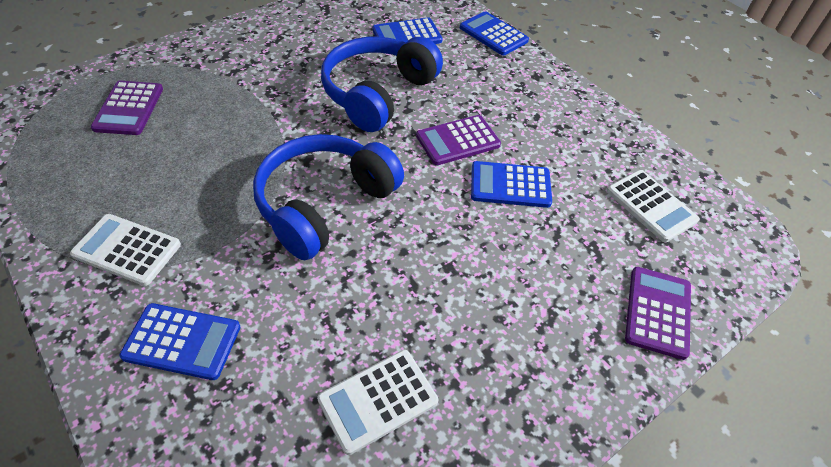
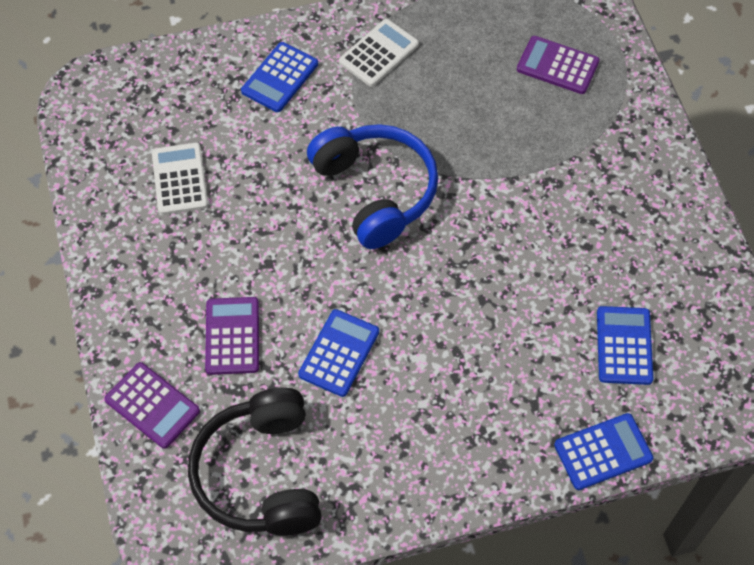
camera: 115 degrees right, 10 degrees up
blue headphones [321,37,443,132] -> none
purple calculator [416,115,501,165] -> purple calculator moved to [205,297,259,375]
white calculator [607,170,700,242] -> black headphones [188,388,322,536]

